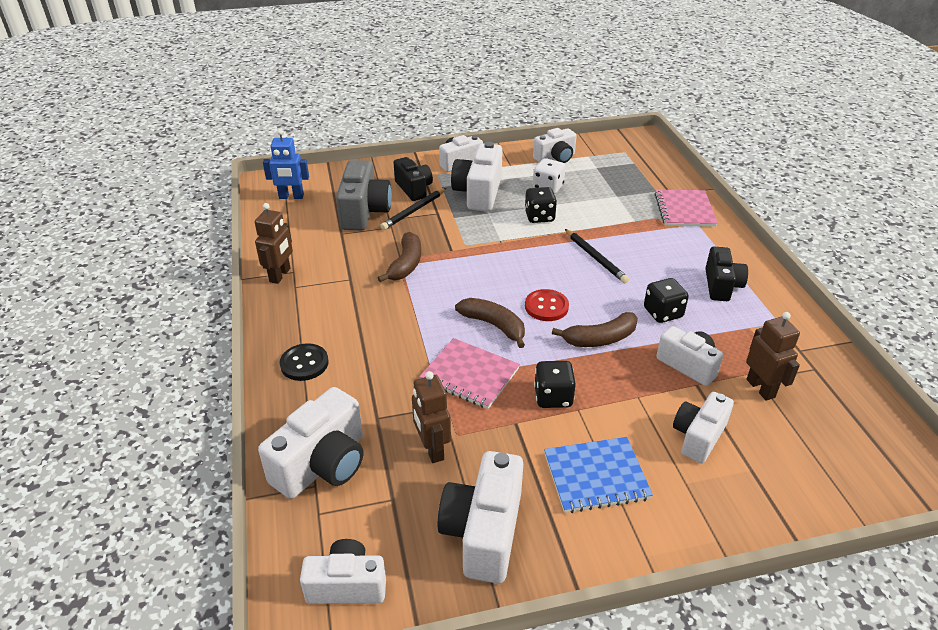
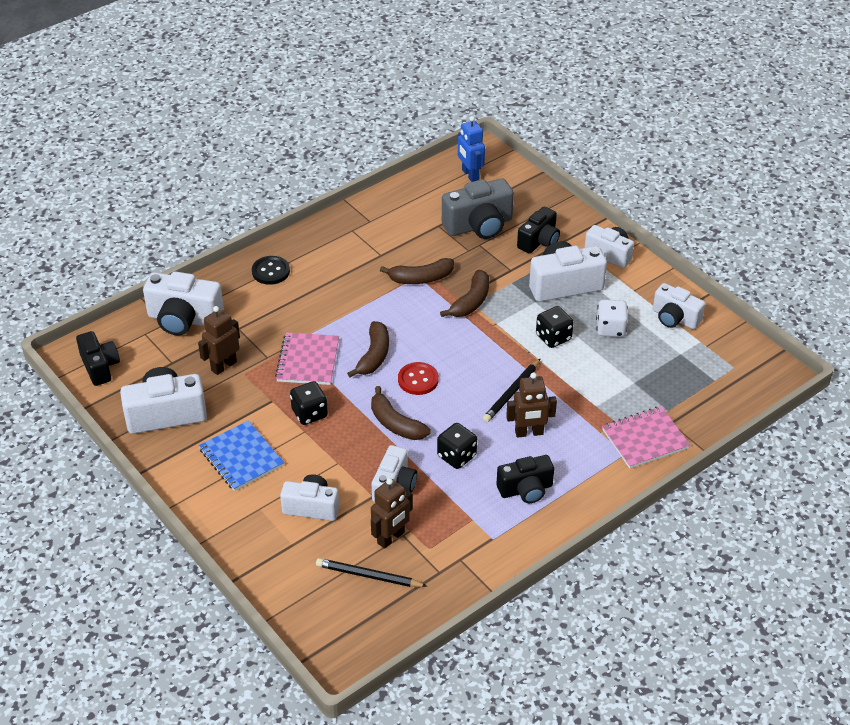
camera: 65 degrees right, 5 degrees up
brown robot [255,203,293,284] -> brown robot moved to [506,372,557,438]
white camera [300,539,386,604] -> black camera [76,331,120,386]
black pencil [380,188,446,230] -> black pencil moved to [316,558,427,587]
none -> brown banana [440,270,489,317]

